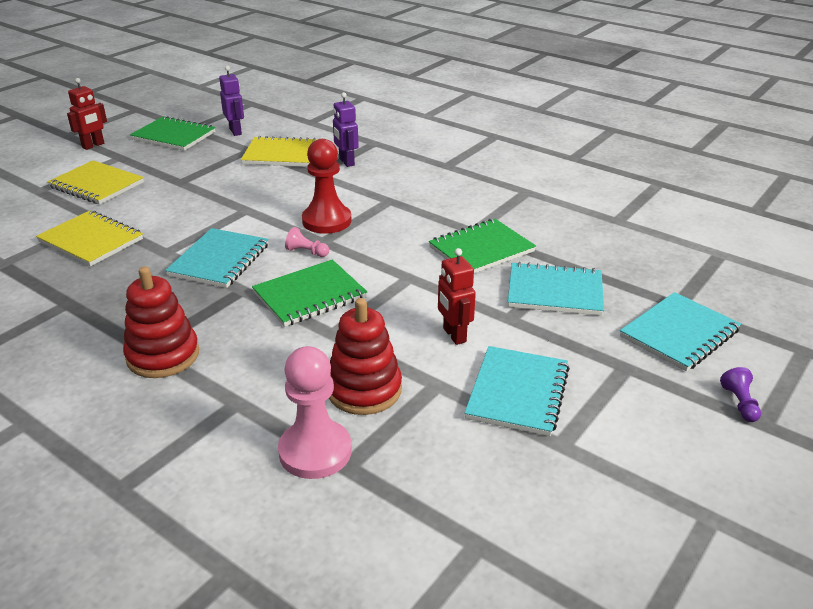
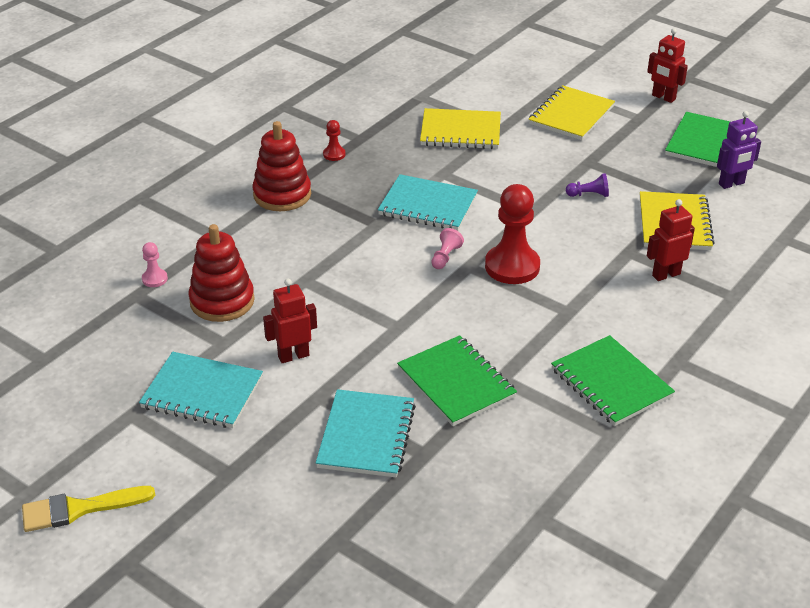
camera: 90 degrees right, 5 degrees up
yellow notebook [36,210,143,266] -> yellow notebook turned 60 degrees clockwise [420,108,501,149]
green notebook [252,260,367,327] -> green notebook moved to [551,335,675,426]
pink pawn [278,346,352,479] -> pink pawn [142,242,168,287], size x0.46
purple robot [333,92,359,167] -> red robot [647,199,695,281]
turquoise notebook [620,292,741,371] -> none
purple pawn [720,367,761,422] -> purple pawn moved to [566,173,609,197]
none -> yellow brush [22,486,155,532]
none -> red pawn [323,120,345,161]

